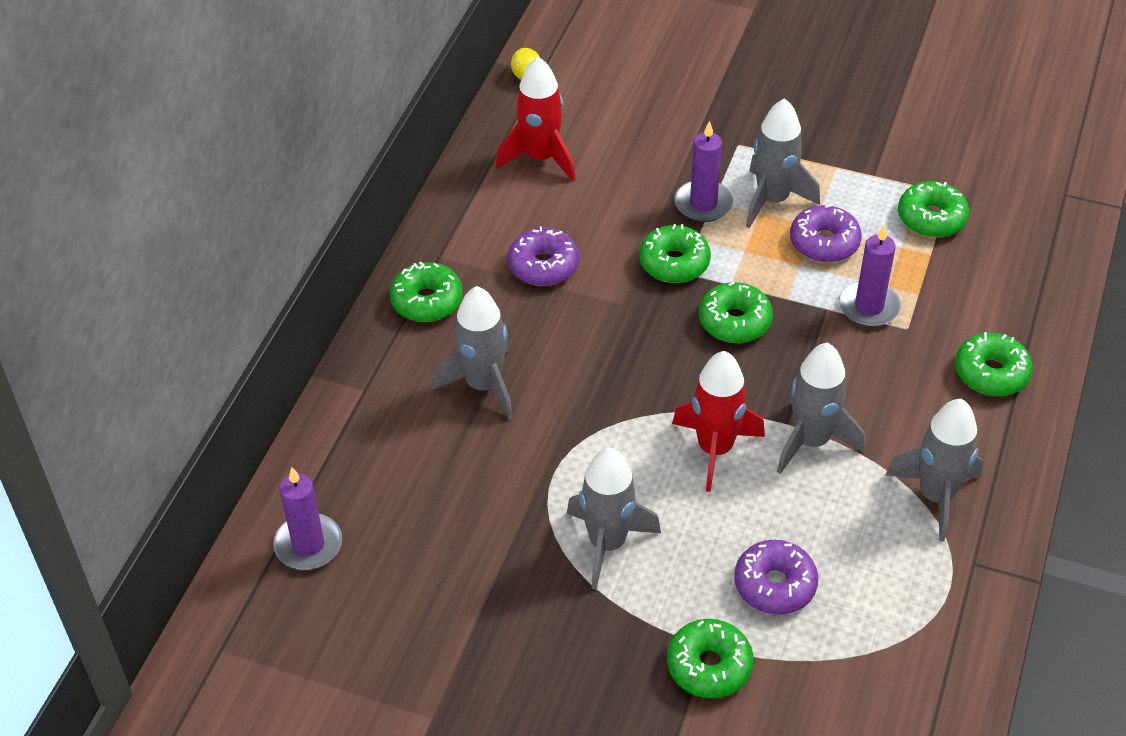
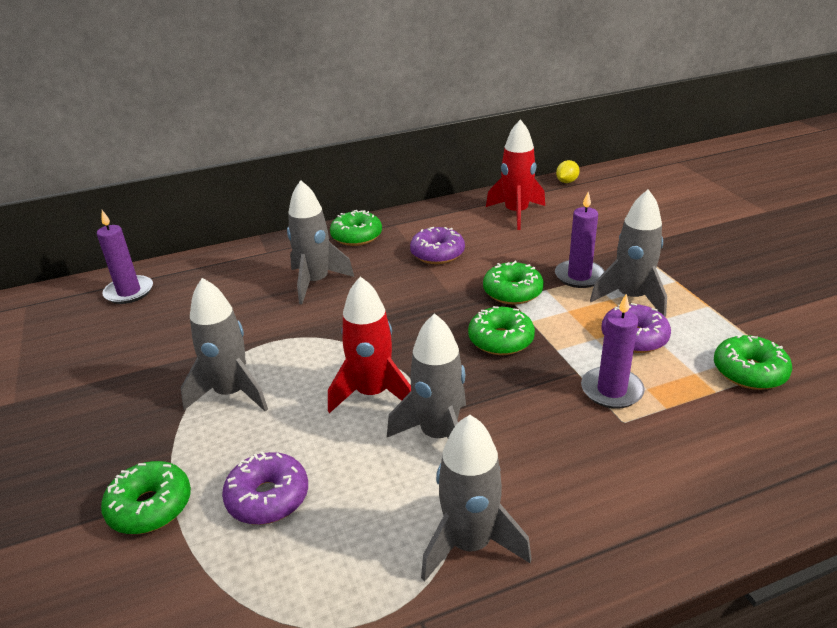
camera: 50 degrees right, 15 degrees down
green donut [955,332,1033,396] -> none

